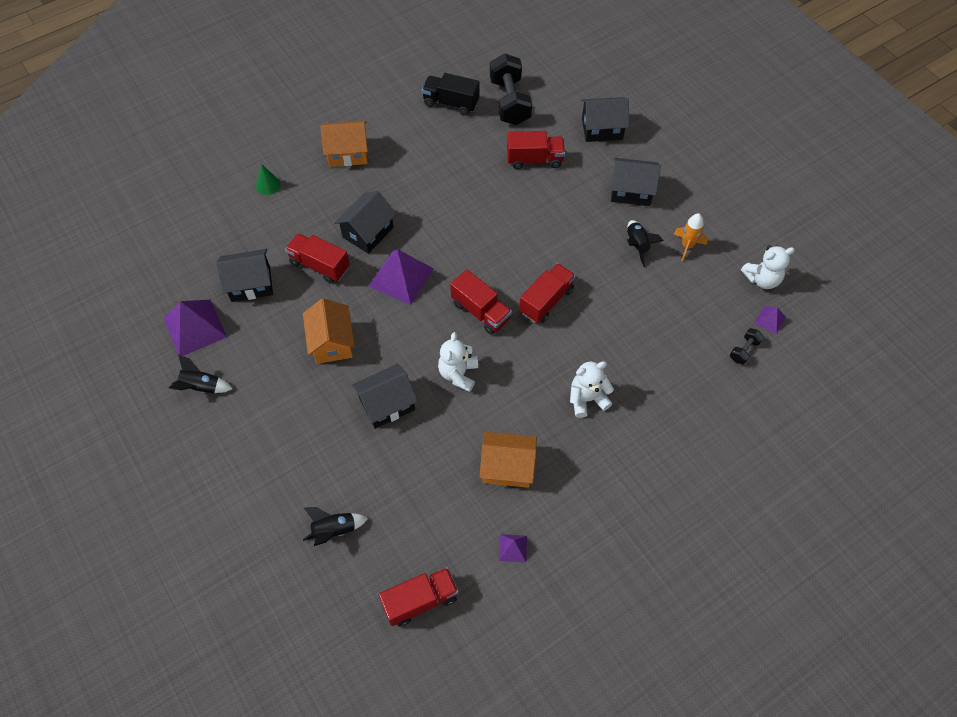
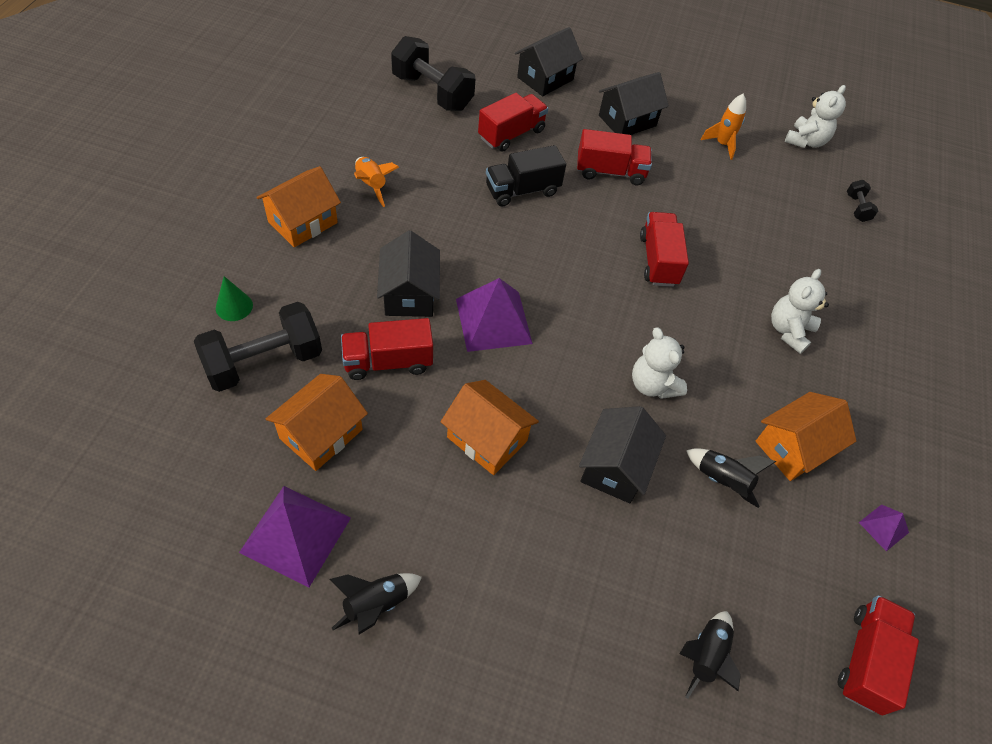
camera: 45 degrees left, 5 degrees down
black house [216,249,273,302] -> orange house [266,374,368,471]
black truck [422,73,479,115] -> black truck moved to [486,145,566,207]
red truck [450,269,512,335] -> red truck moved to [577,129,652,185]
black rocket [627,220,664,267] -> black rocket moved to [686,448,776,508]
purple pyramid [754,306,786,334] -> none
none -> black dumbbell [194,302,322,392]
none -> orange rocket [354,157,399,207]

